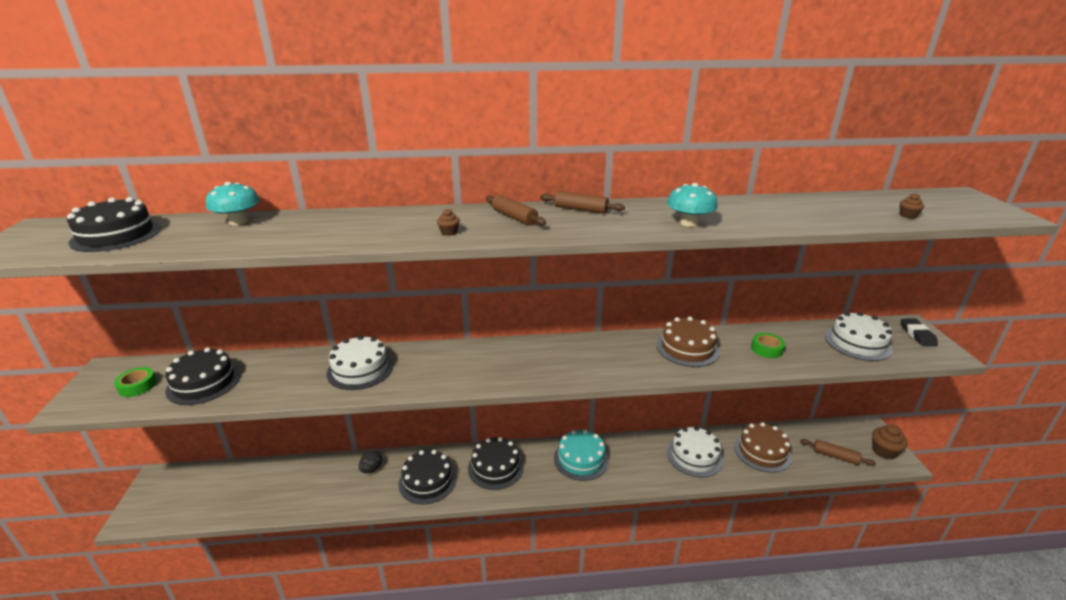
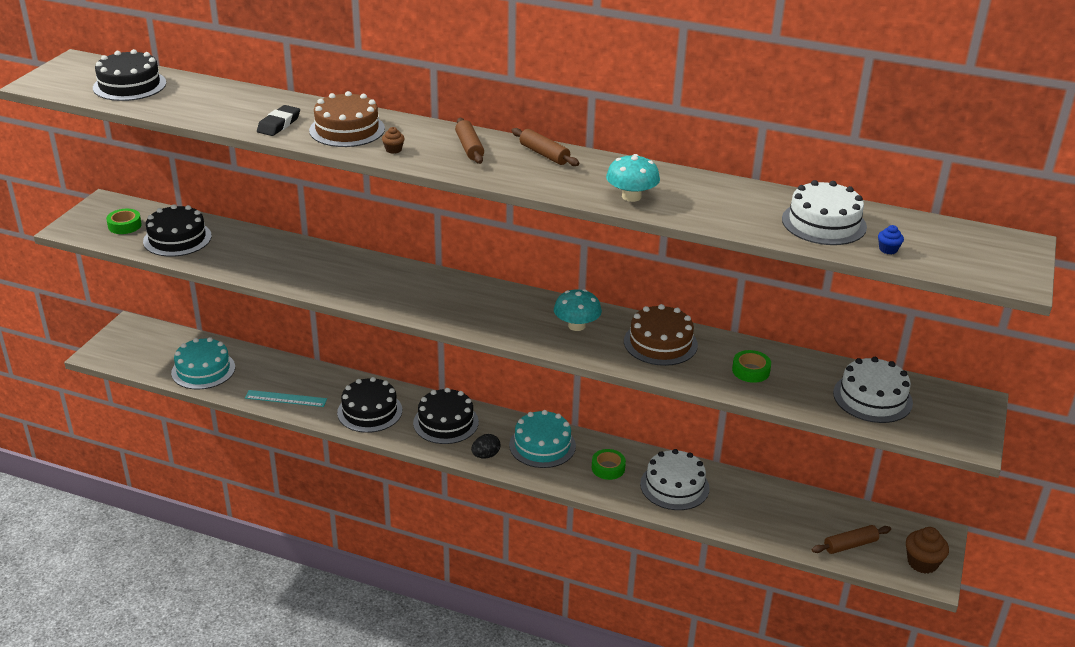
camera: 25 degrees right, 5 degrees up
turquoise mushroom [206,182,260,225] -> turquoise mushroom moved to [554,289,602,331]
white cake [327,335,394,390] -> white cake moved to [782,180,867,245]
black egg [359,450,382,473] -> black egg moved to [471,434,501,459]
brown cake [734,422,792,473] -> brown cake moved to [309,91,385,147]
brown rolling pin [800,439,876,466] -> brown rolling pin turned 75 degrees counterclockwise [812,525,891,554]
brown cupcake [900,193,924,219] -> blue cupcake [878,225,904,254]
black eraser [901,319,938,346] -> black eraser moved to [257,105,300,136]
none -> turquoise cake [171,337,235,390]
none -> turquoise ruler [245,390,327,407]
none -> green tape [592,449,626,480]

